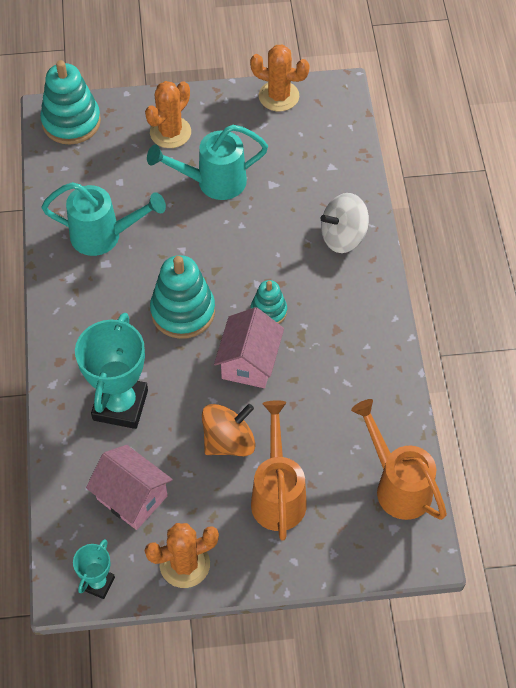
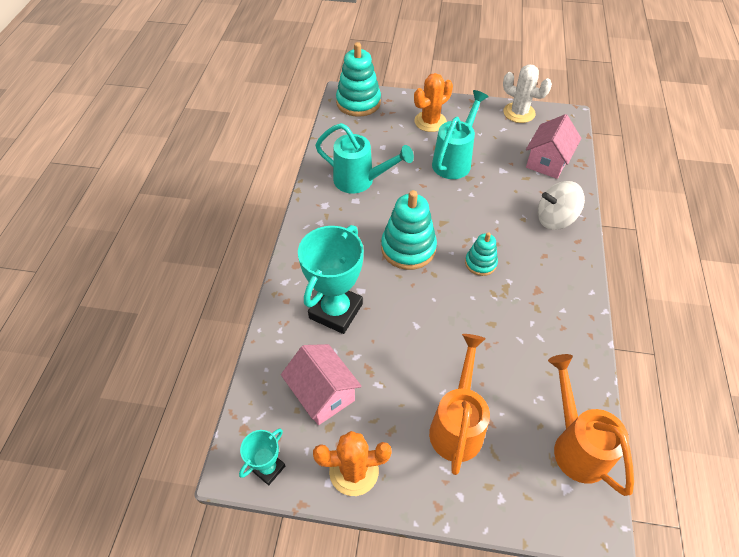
camera: 15 degrees right, 5 degrees down
turquoise watering can [147,125,268,200] -> turquoise watering can turned 120 degrees clockwise [432,90,489,179]
orange spinning top [202,404,255,456] -> none
pink house [214,307,284,388] -> pink house moved to [526,114,581,179]
orange cactus [250,44,310,112] -> white cactus [503,64,552,123]

